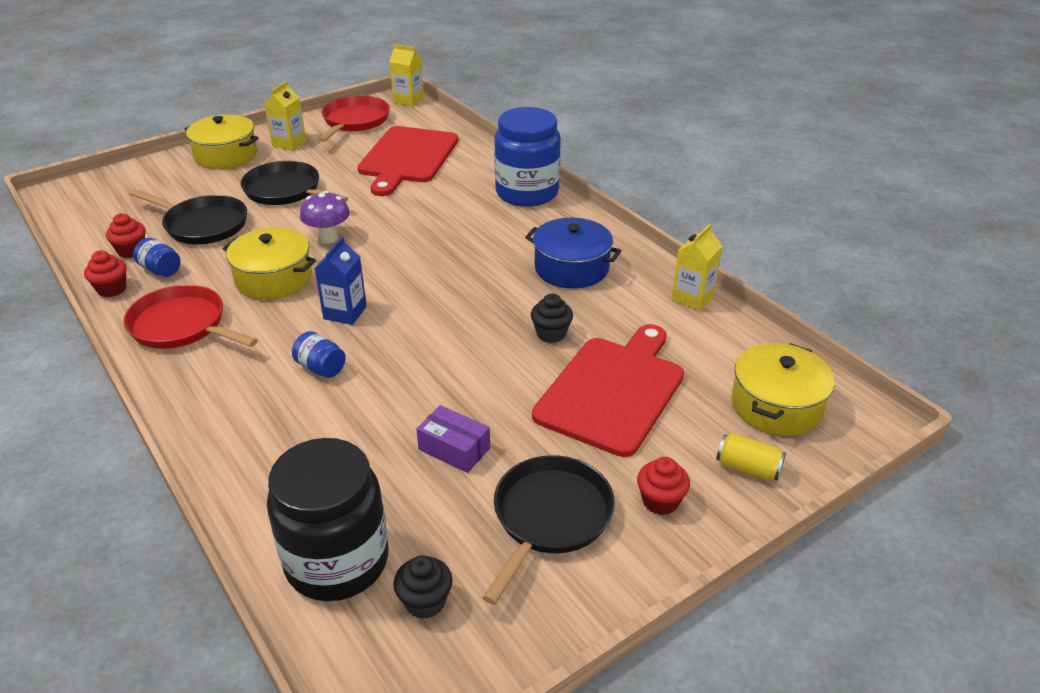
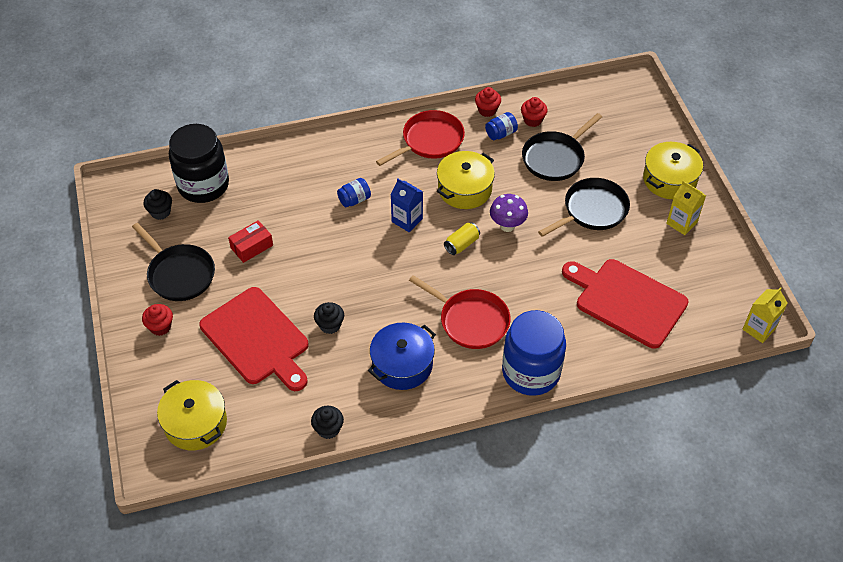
camera: 110 degrees right, 15 degrees up
red pan [318,95,390,142] -> red pan moved to [409,275,511,349]
purple box [416,405,490,473] -> red box [228,220,273,263]
yellow carton [672,224,722,311] -> black cupcake [311,406,344,439]
yellow can [716,433,786,480] -> yellow can moved to [444,222,480,255]

